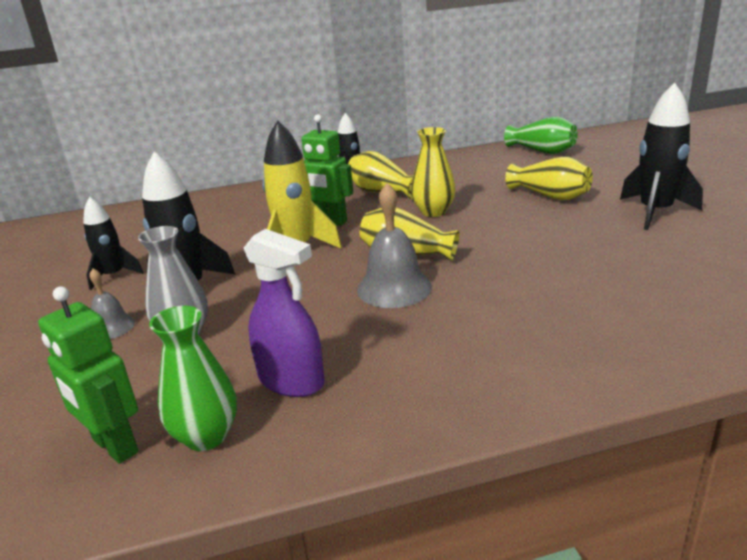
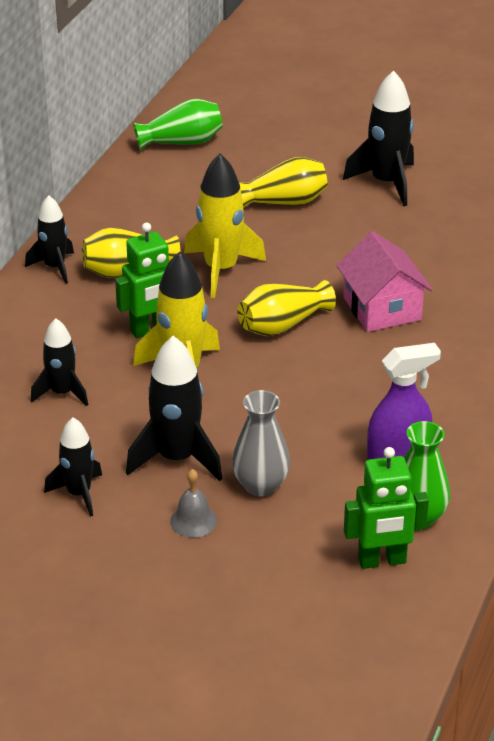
camera: 55 degrees left, 10 degrees up
grey bell [357,183,432,308] -> none
yellow vase [411,127,456,217] -> yellow rocket [184,154,266,298]
none -> black rocket [31,318,88,406]
none -> pink house [336,231,433,332]

